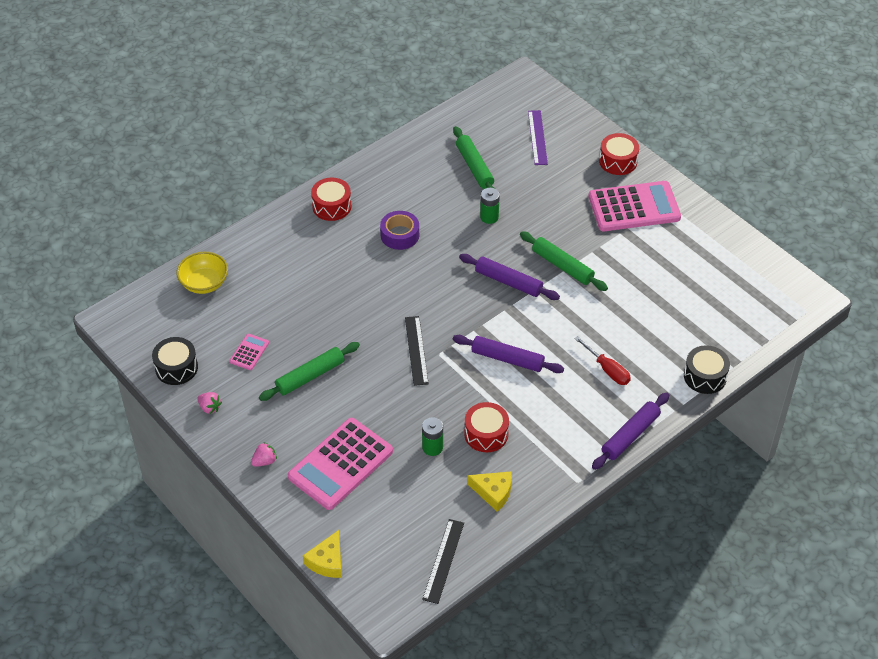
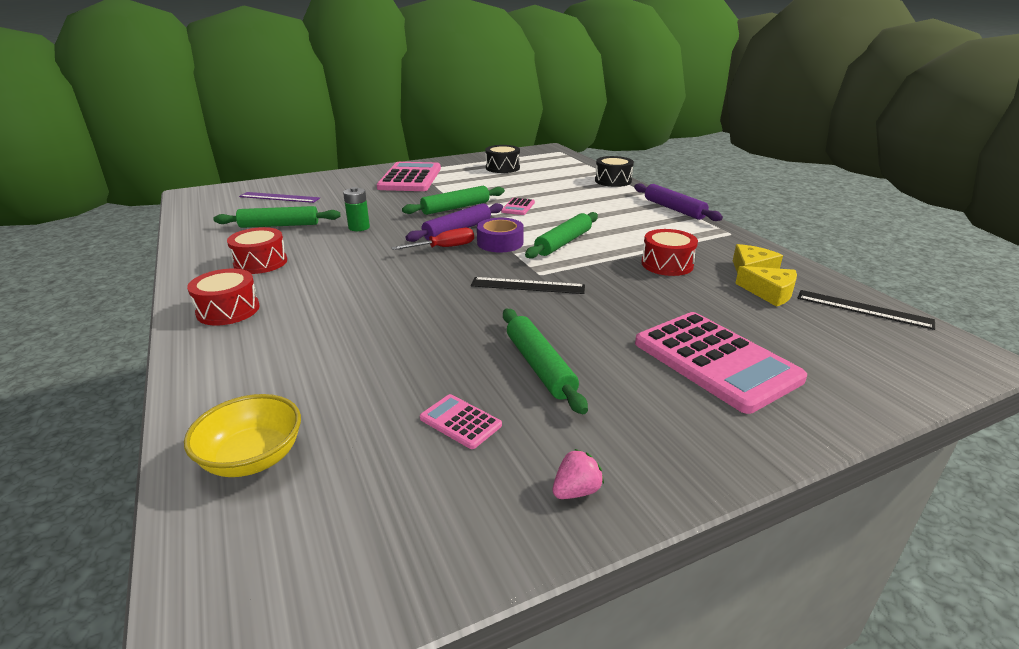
camera: 75 degrees left, 20 degrees down
black drum [152,337,198,385] -> black drum moved to [485,145,520,173]
pink strawberry [251,442,277,467] -> none
yellow cheese [303,530,342,578] -> yellow cheese moved to [735,266,797,307]
purple tape [380,211,419,250] -> purple tape moved to [477,218,524,252]
green battery [422,417,443,456] -> none
purple rolling pin [453,335,564,373] -> green rolling pin [525,212,598,259]
red screwdriver [574,336,631,385] -> red screwdriver moved to [391,228,474,250]
red drum [599,133,639,175] -> red drum moved to [227,227,287,274]
none -> pink calculator [501,198,535,215]

